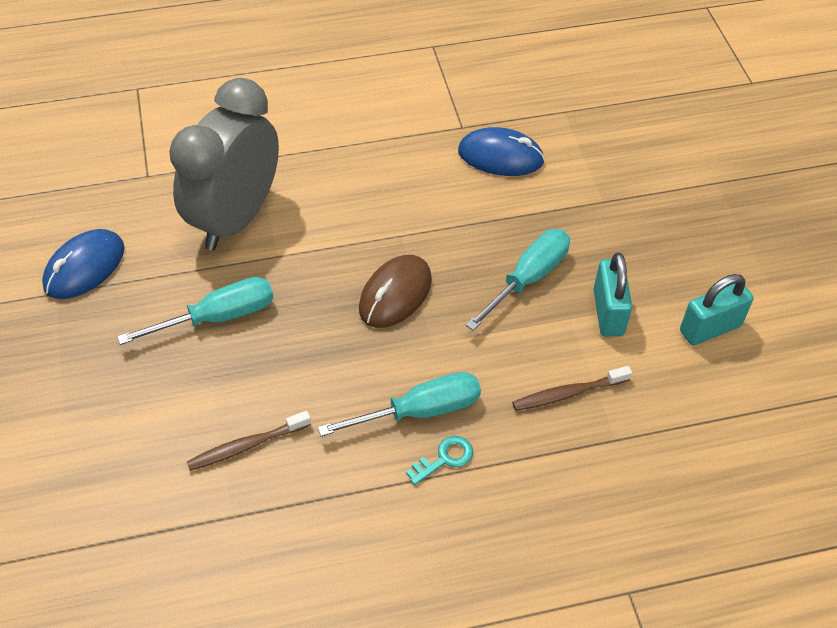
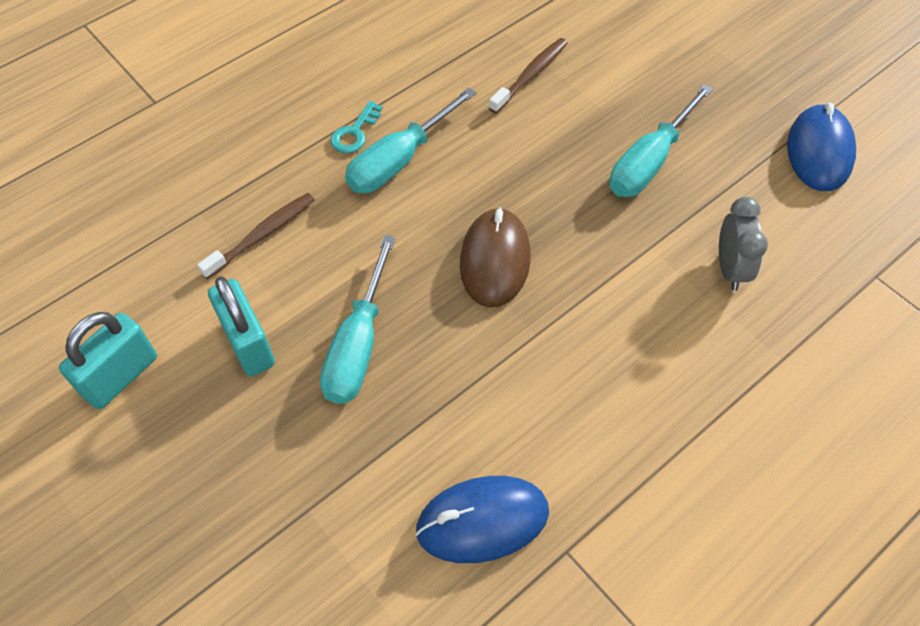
camera: 155 degrees right, 5 degrees up
grey clock [169,78,279,250] -> grey clock [719,197,768,291], size x0.44

